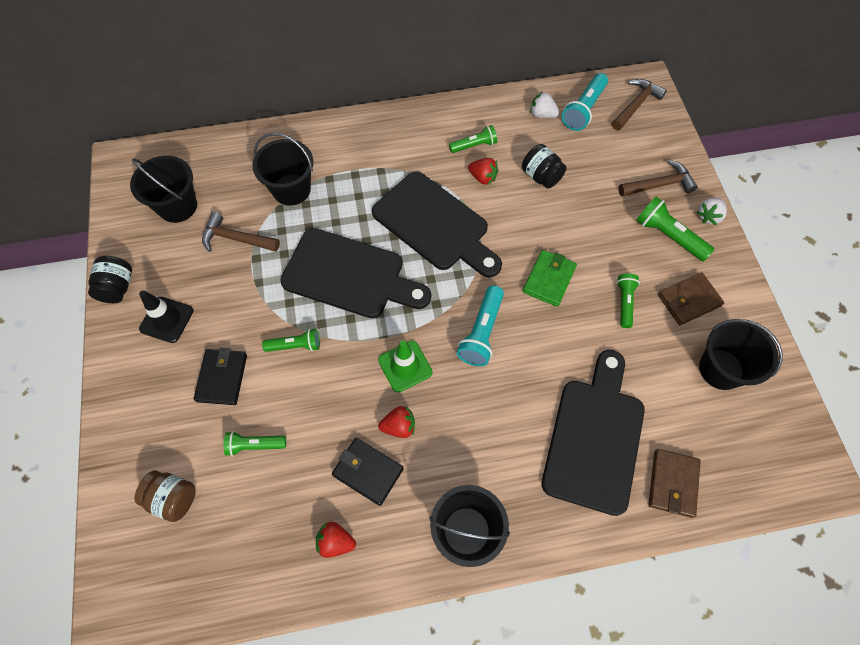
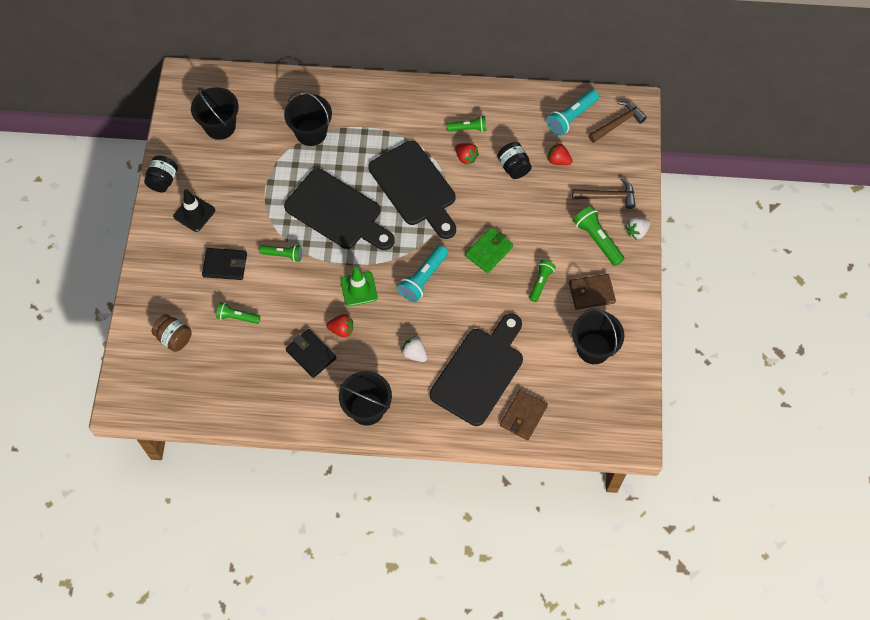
camera: 15 degrees right, 0 degrees up
black wallet [194,348,247,405] -> black wallet turned 75 degrees clockwise [202,248,247,280]
brown hammer [202,212,280,252] -> none
red strawberry [316,522,356,558] -> red strawberry moved to [547,142,573,165]
white strawberry [530,91,559,118] -> white strawberry moved to [401,336,427,362]

